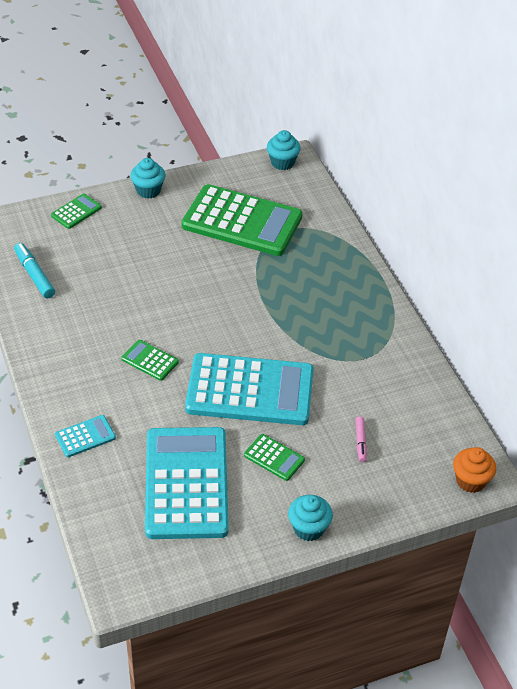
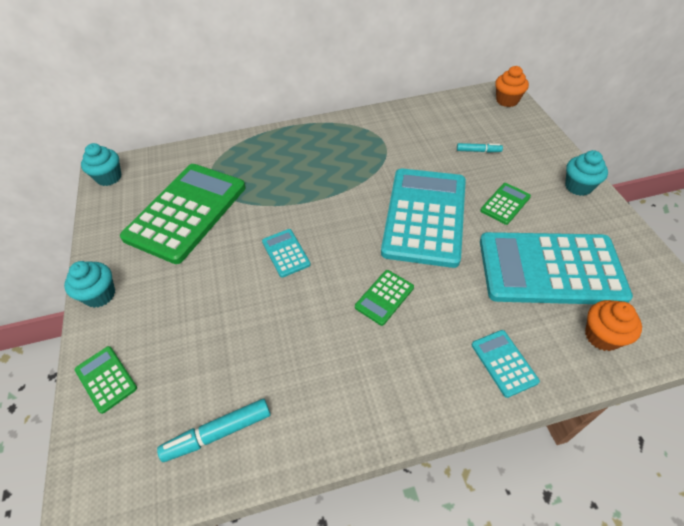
camera: 80 degrees left, 5 degrees up
pink marker [355,416,367,462] -> turquoise marker [457,143,503,153]
none -> turquoise calculator [262,229,311,278]
none -> orange cupcake [585,300,642,351]

